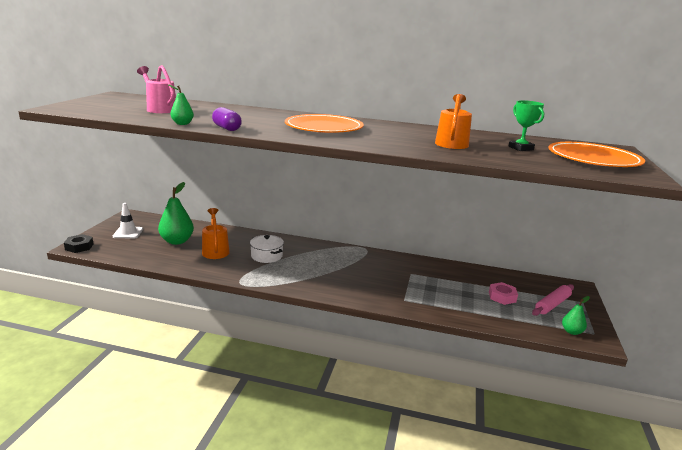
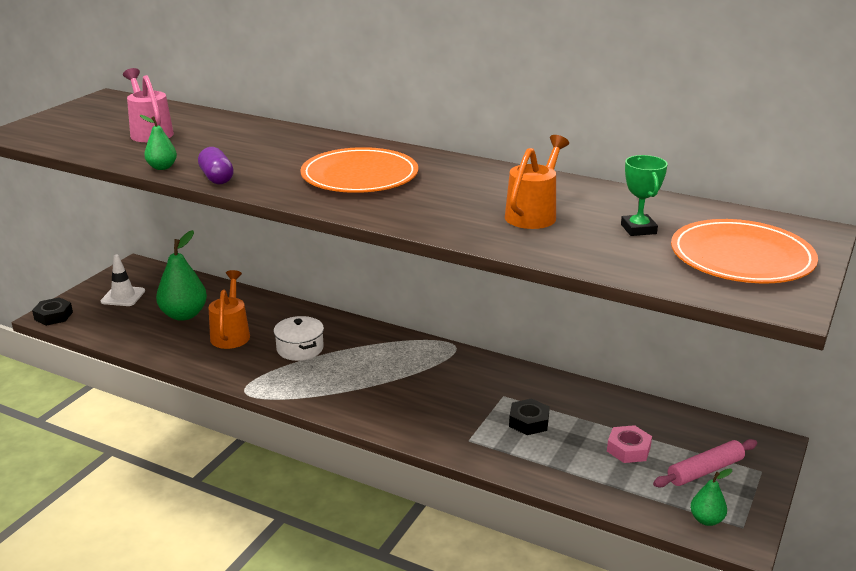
camera: 15 degrees right, 5 degrees up
none -> black nut [509,398,550,435]

